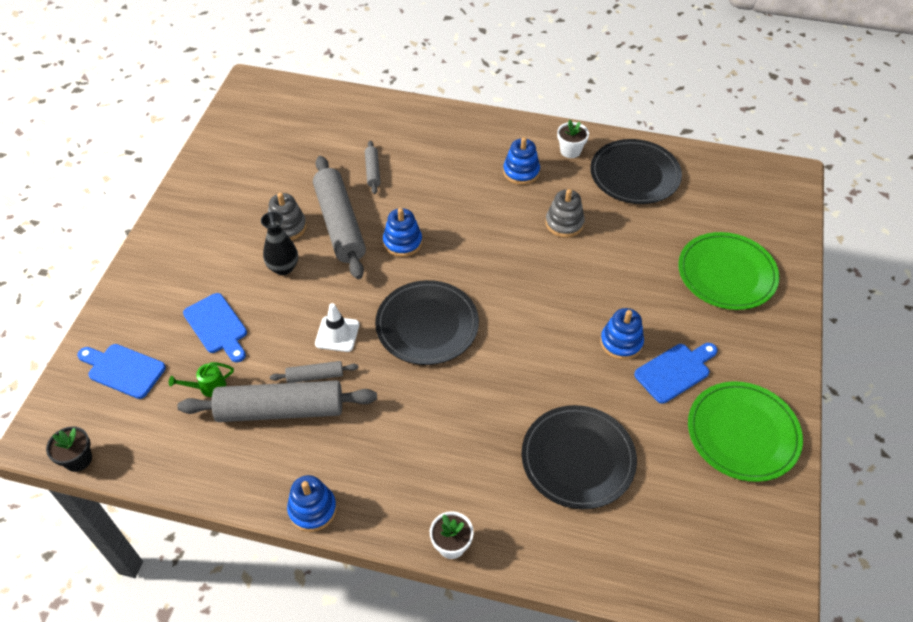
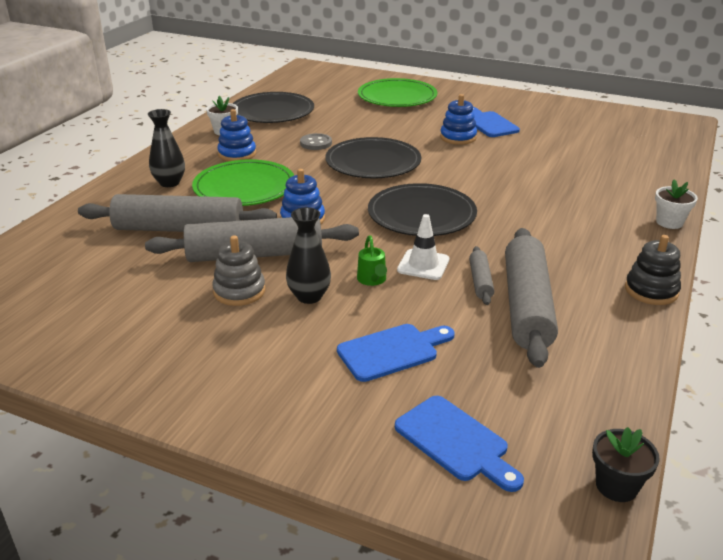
camera: 80 degrees left, 20 degrees down
blue cutting board [77,344,166,399] -> blue cutting board turned 75 degrees counterclockwise [395,396,524,492]
green watering can [169,362,234,397] -> green watering can moved to [357,235,387,286]
blue stacking toy [287,475,337,532] -> black stacking toy [625,235,681,305]
grey rolling pin [365,140,380,194] -> grey rolling pin [78,194,277,232], size x2.17
black plate [521,405,637,509] -> black plate moved to [325,137,421,178]
grey stacking toy [545,189,585,237] -> grey button [300,133,332,150]
green plate [688,381,803,482] -> green plate moved to [192,159,294,206]
none -> black vase [148,109,185,187]

